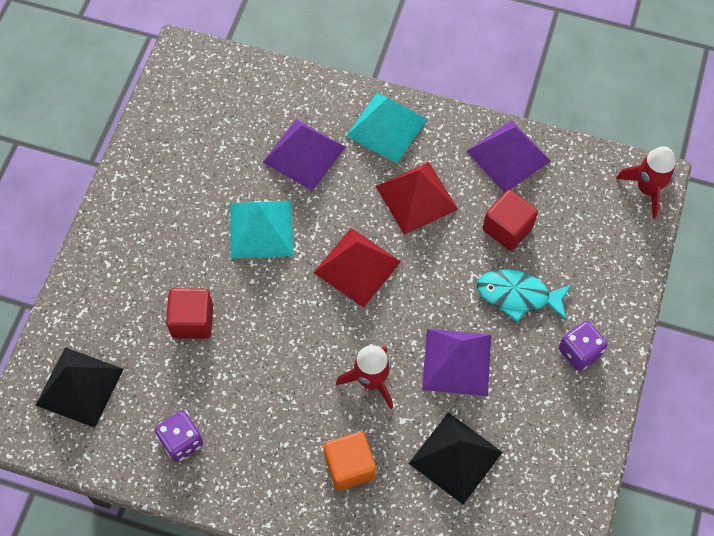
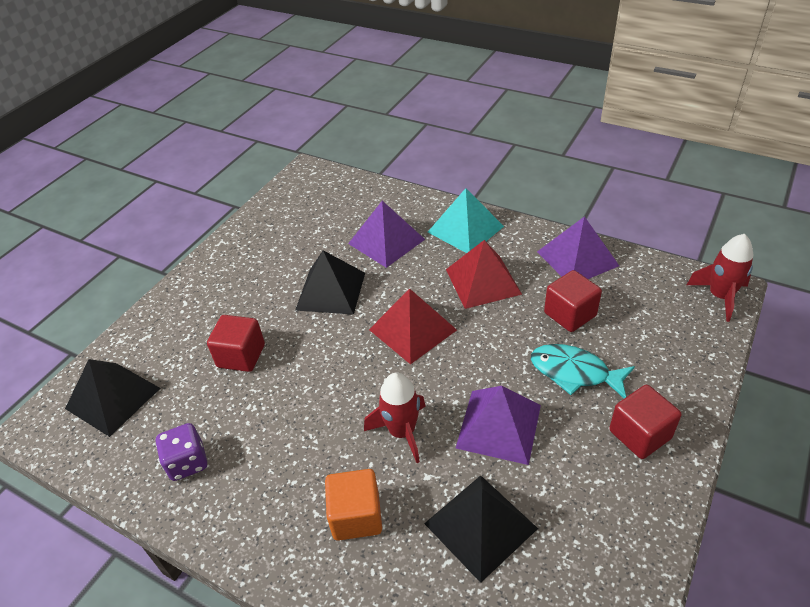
camera: 15 degrees right, 20 degrees down
turquoise pyramid [230,201,293,259] -> black pyramid [295,250,365,315]
purple dice [559,321,607,371] -> red cube [609,385,681,459]

